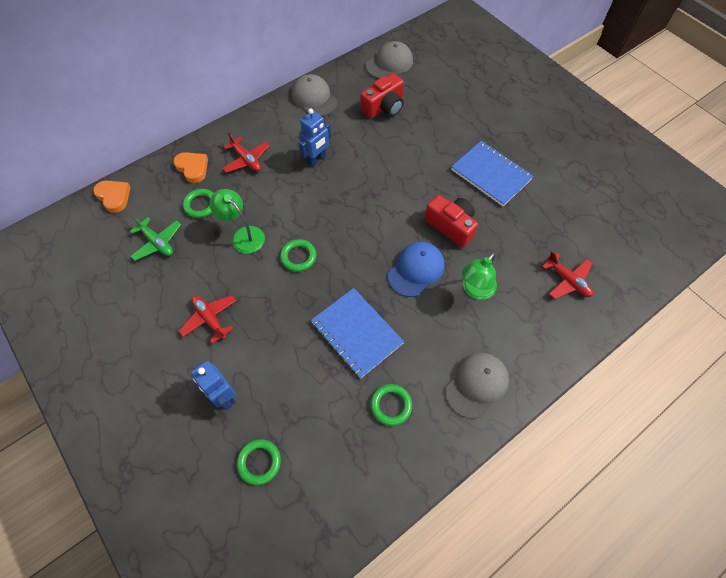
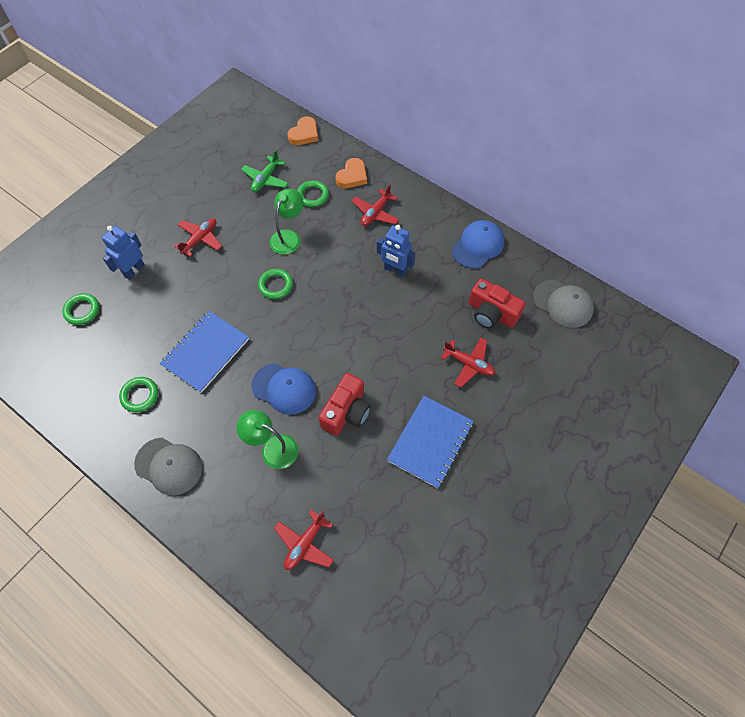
camera: 75 degrees right, 0 degrees up
grey cap [292,74,338,116] -> blue cap [452,220,504,269]
none -> red plane [441,338,495,387]

